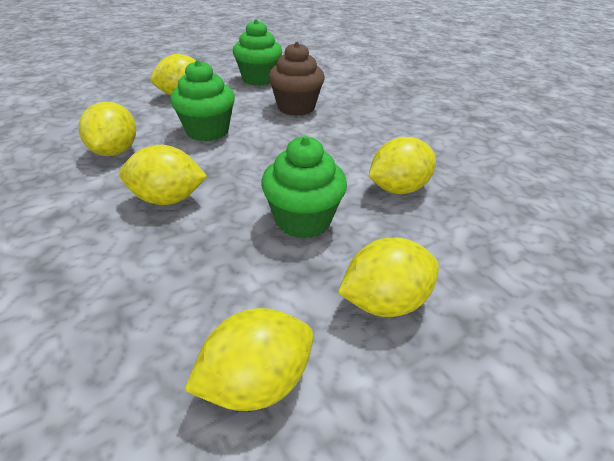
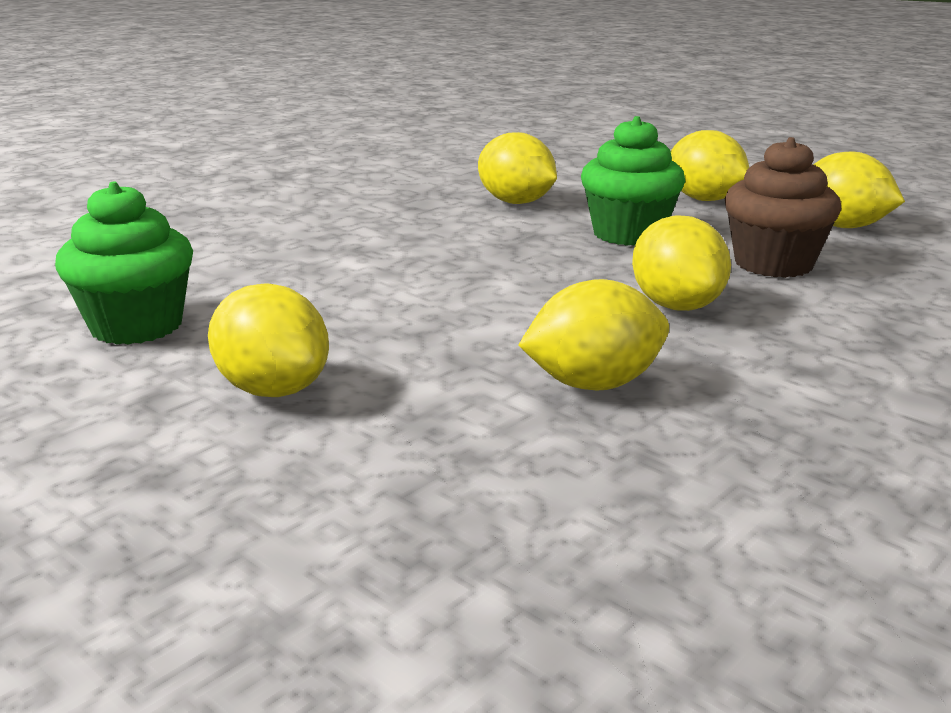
camera: 105 degrees left, 15 degrees down
green cupcake [170,60,235,141] -> none
brown cupcake [268,42,325,116] -> brown cupcake moved to [725,137,842,278]

